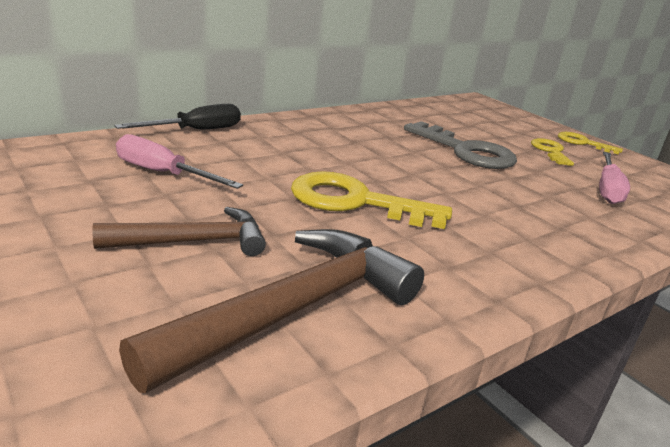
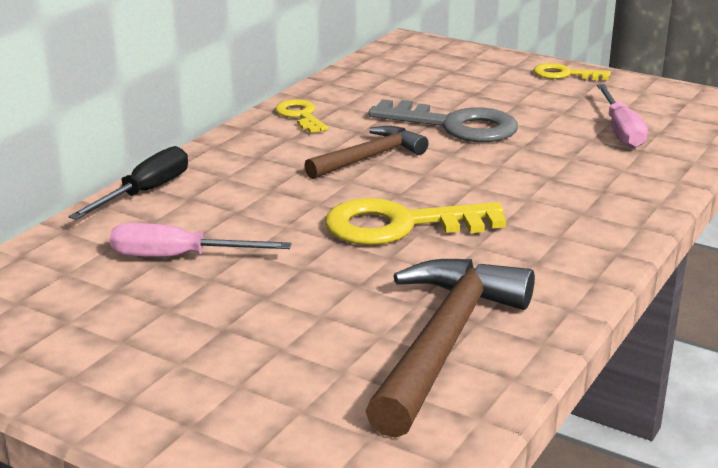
camera: 20 degrees left, 0 degrees up
brown hammer [92,207,266,256] -> brown hammer moved to [304,126,429,179]
yellow key [531,138,574,166] -> yellow key moved to [275,99,329,133]

